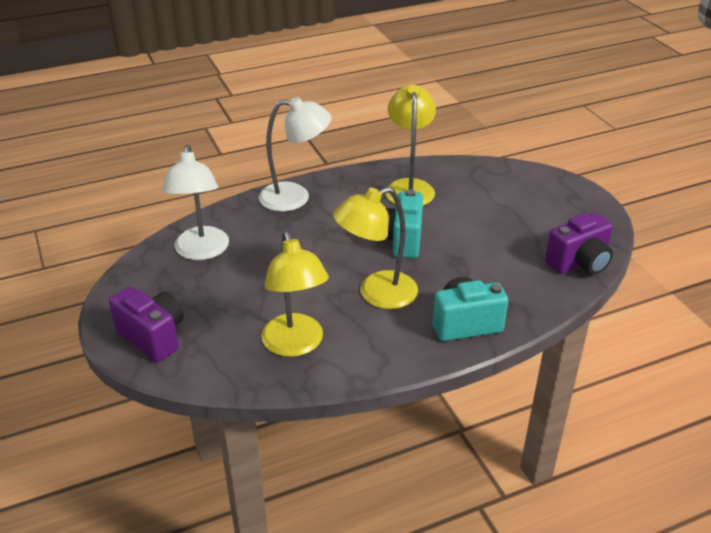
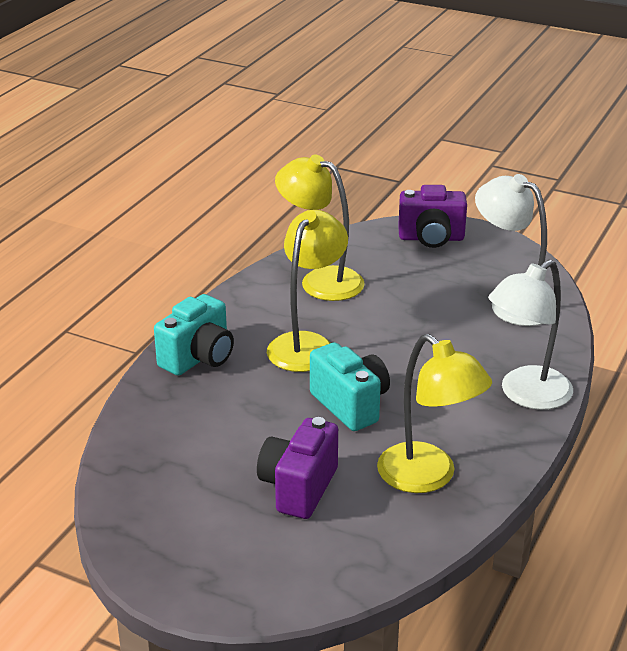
camera: 140 degrees right, 5 degrees down
purple camera [545,213,613,275] -> purple camera moved to [257,417,338,519]

